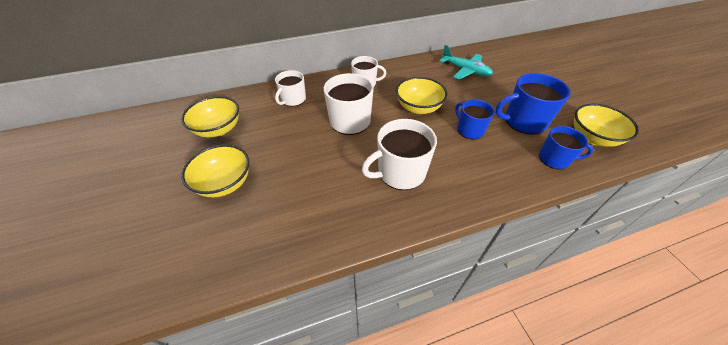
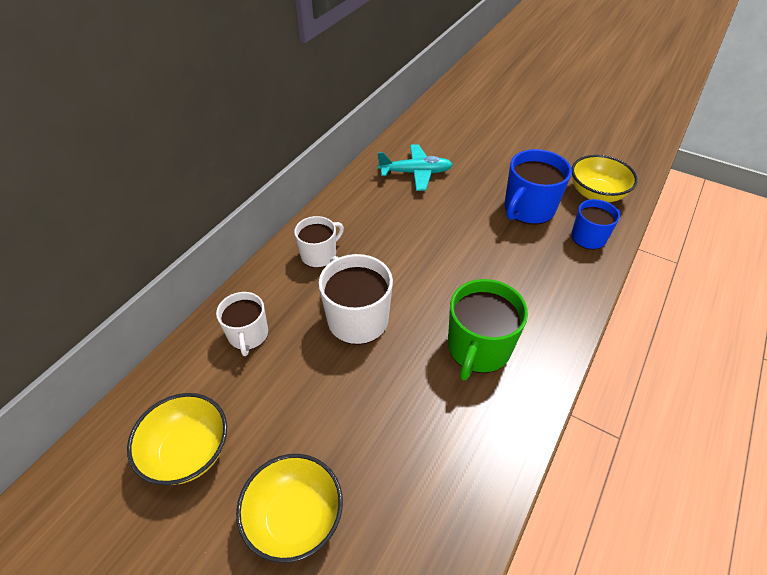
camera: 40 degrees left, 0 degrees up
white mug [362,119,437,190] -> green mug [448,279,528,380]
yellow bowl [396,77,447,114] -> none
blue mug [455,99,495,139] -> none

